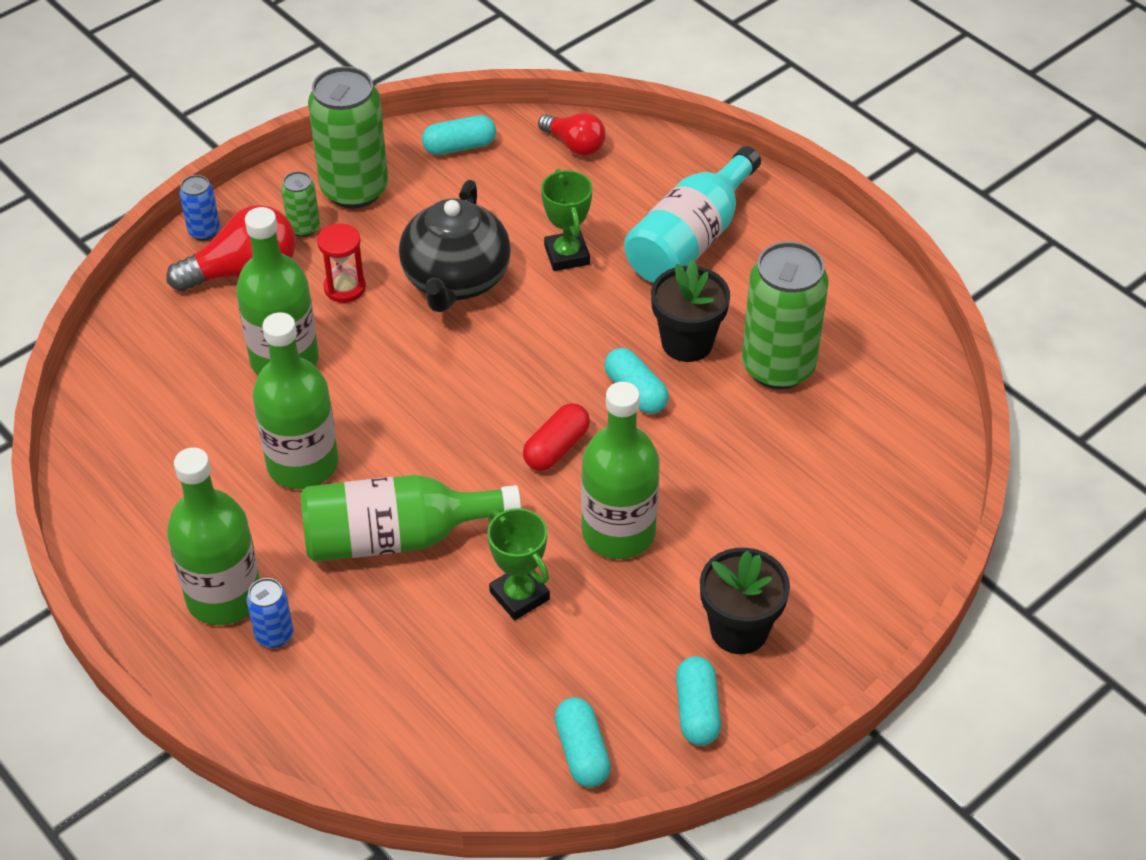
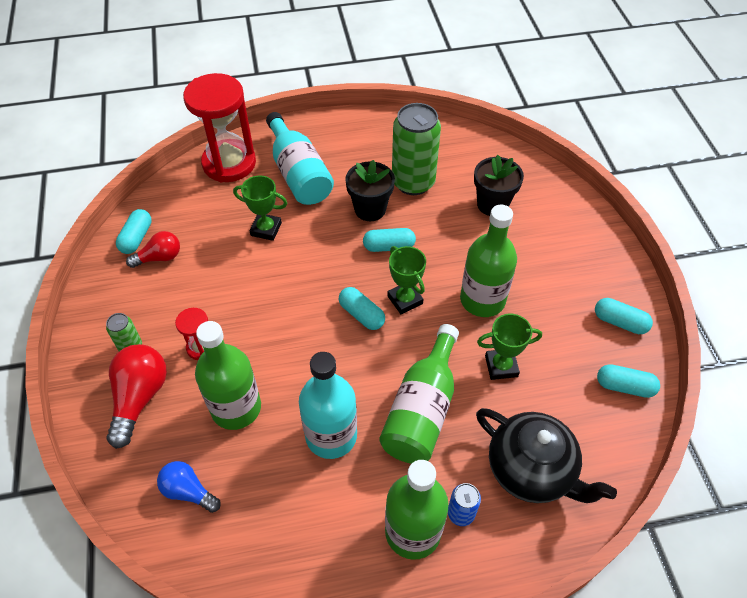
camera: 60 degrees left, 5 degrees up
blue can [179,175,220,241] -> none
green bottle [253,312,339,489] -> turquoise bottle [299,352,357,459]
green can [308,66,388,209] -> none
black teapot [399,180,511,312] -> black teapot moved to [476,408,617,503]
red capsule [523,403,590,471] -> green trophy [387,246,426,314]
red light bulb [538,113,606,156] -> red light bulb moved to [126,231,180,268]
black flower pot [700,548,790,654] -> black flower pot moved to [474,155,524,216]
none -> blue light bulb [157,461,221,513]
none -> red hourglass [183,73,256,182]
none -> turquoise capsule [339,287,385,330]

